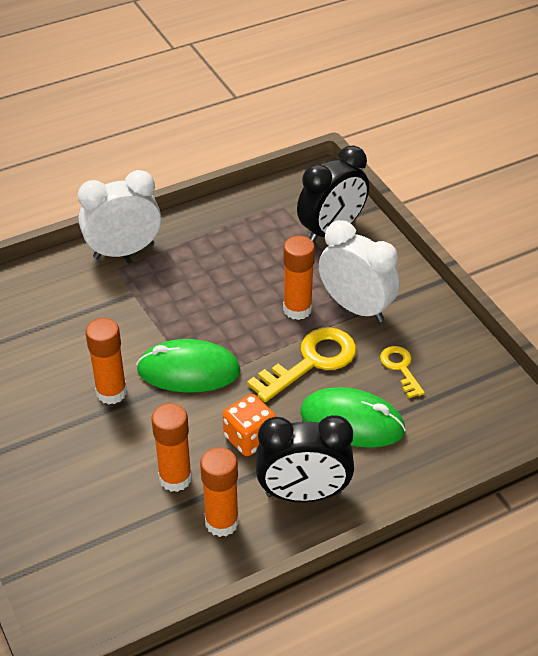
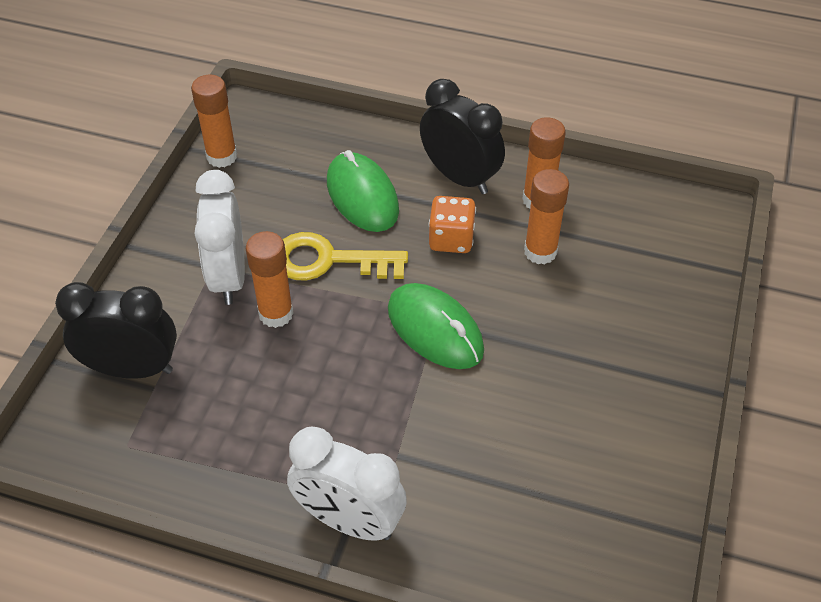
camera: 135 degrees left, 5 degrees up
orange glue stick [85,318,127,404] -> orange glue stick moved to [191,74,237,168]
yellow key [380,346,425,398] -> none

